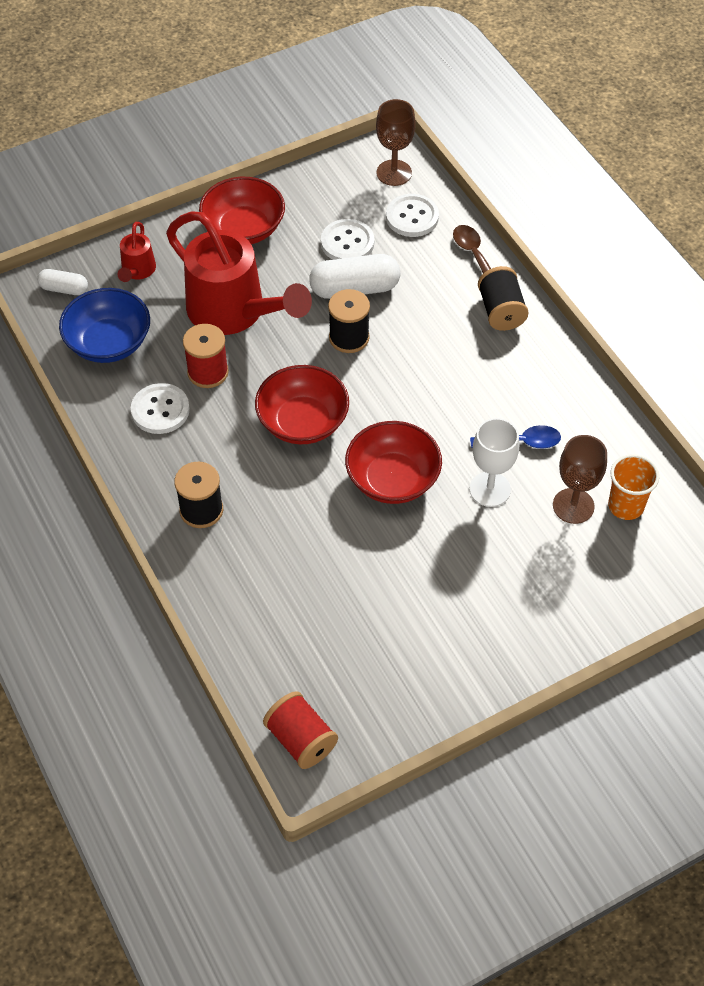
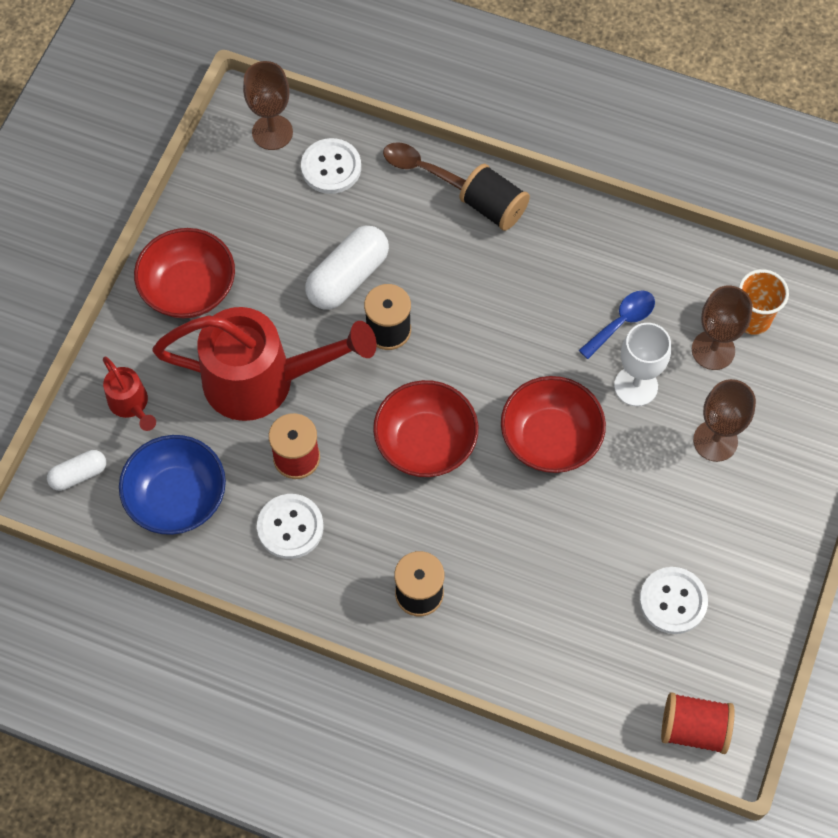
camera: 40 degrees left, 10 degrees up
white button [321,219,375,260] -> white button moved to [639,567,708,634]
none -> brown goblet [693,379,756,462]

